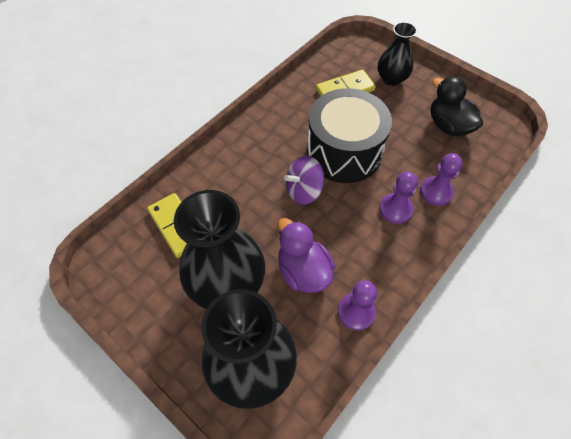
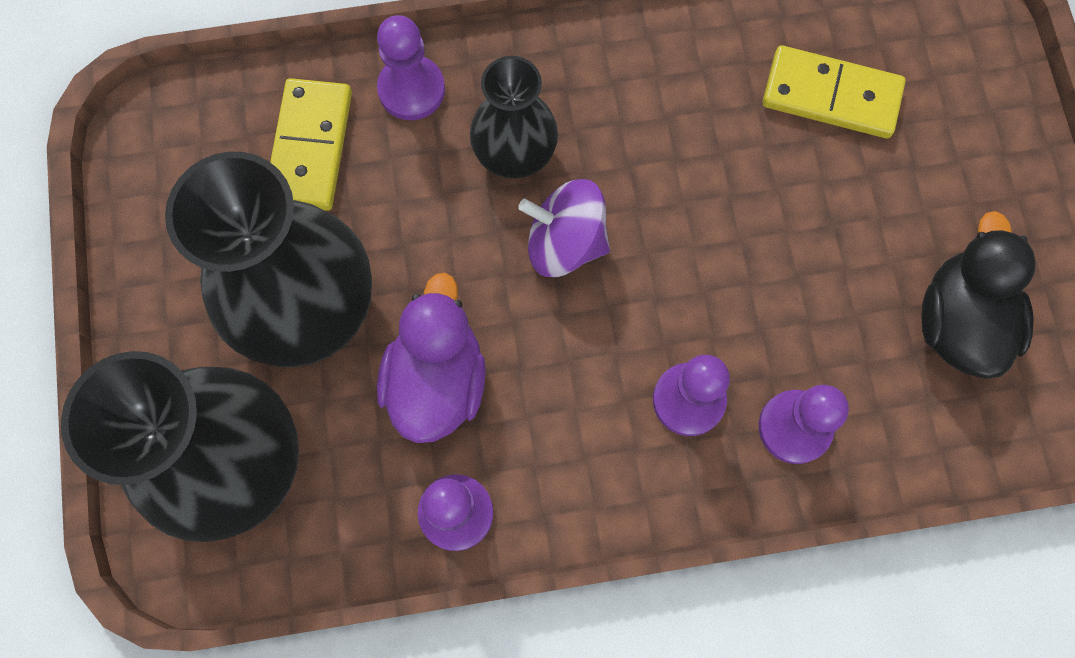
camera: 40 degrees right, 15 degrees up
black drum [307,88,392,183] -> none
black vase [378,22,417,86] -> black vase moved to [470,56,558,179]
none -> purple pawn [377,15,445,120]

